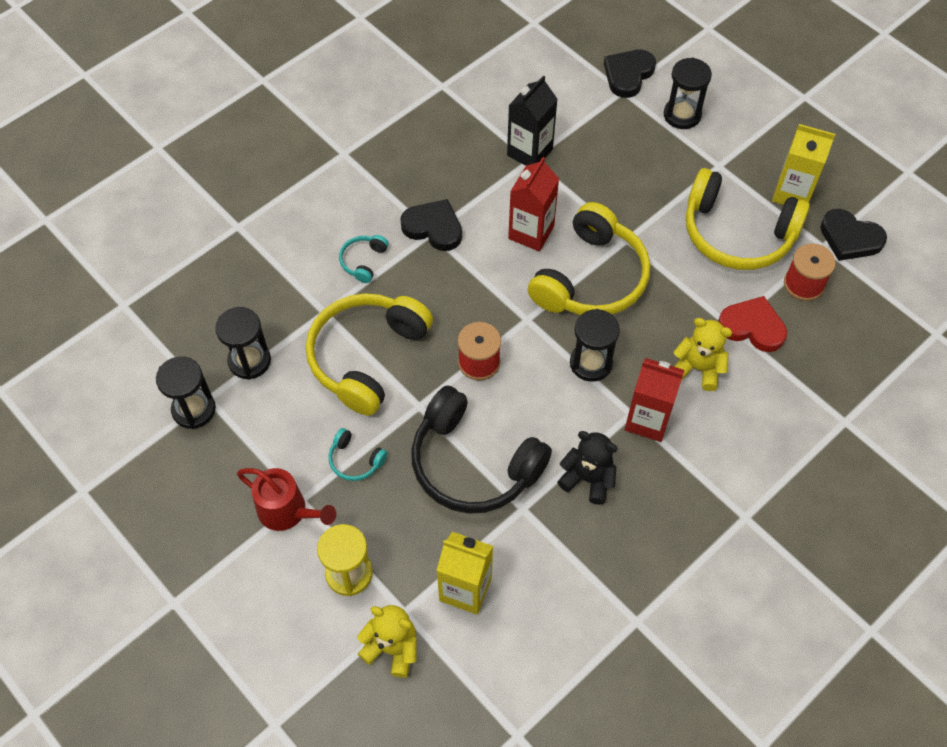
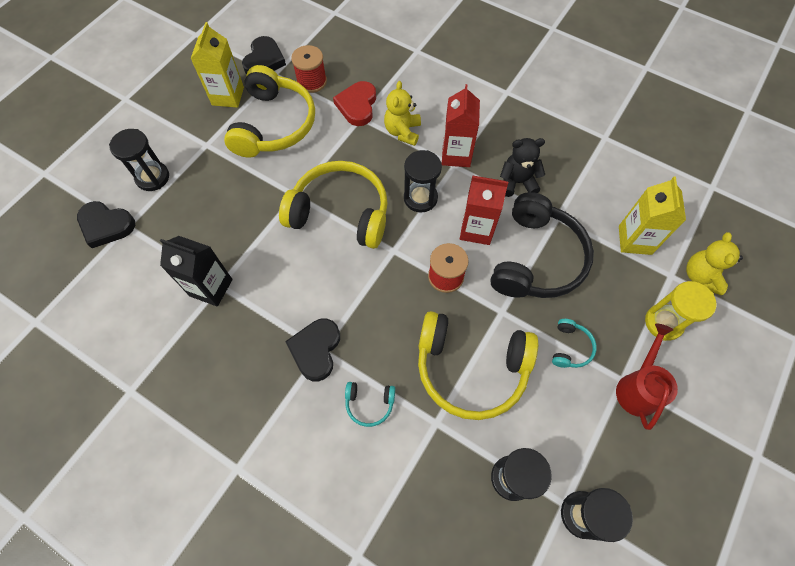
camera: 105 degrees left, 5 degrees up
red carton [508,157,559,251] -> red carton moved to [460,175,508,245]
black teddy bear [557,431,617,505] -> black teddy bear turned 75 degrees clockwise [500,138,545,197]

